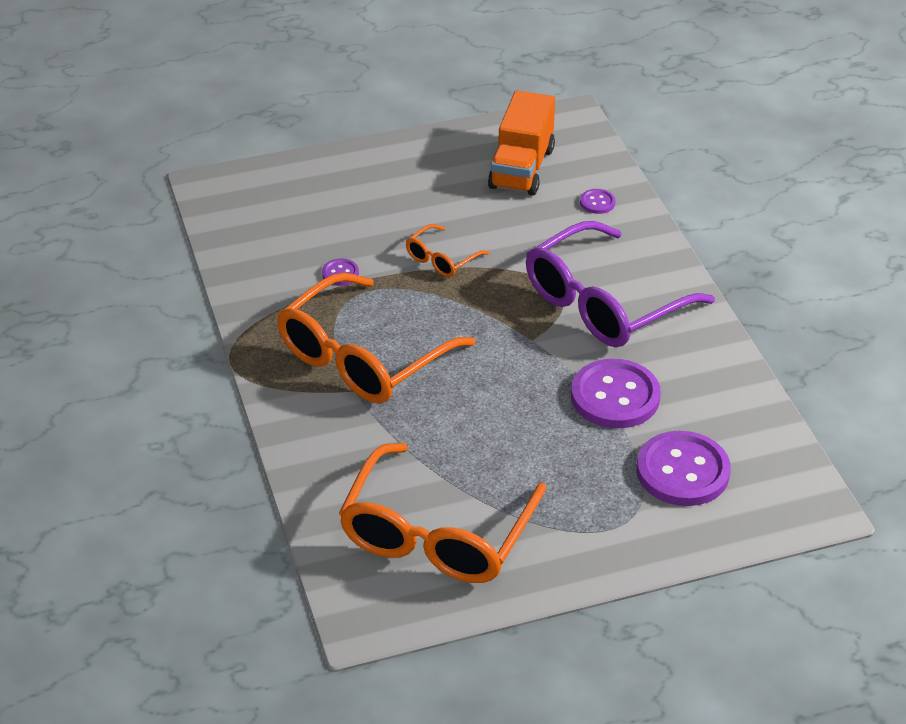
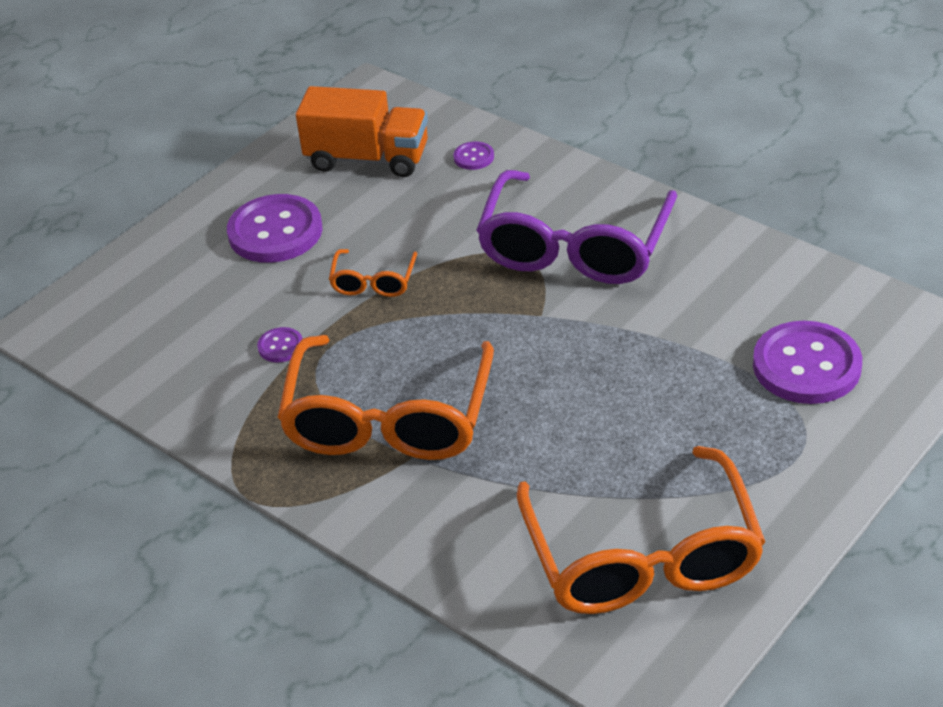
camera: 30 degrees left, 0 degrees up
orange truck [488,91,555,196] -> orange truck turned 60 degrees counterclockwise [296,86,428,177]
purple button [571,359,661,428] -> purple button moved to [227,194,323,263]

